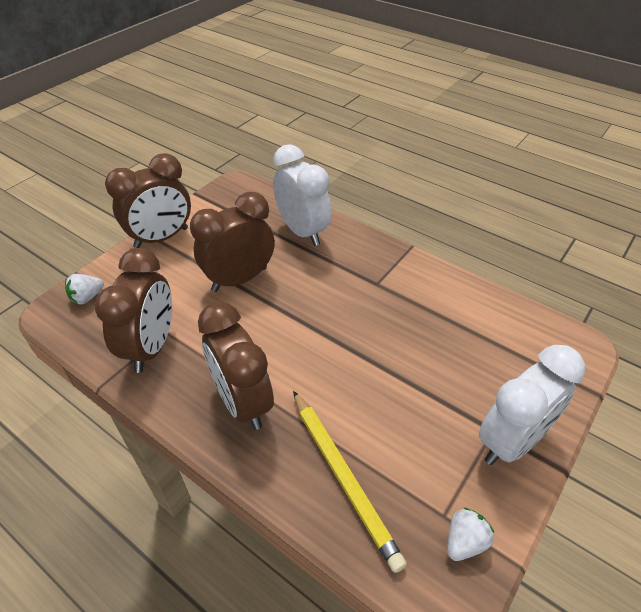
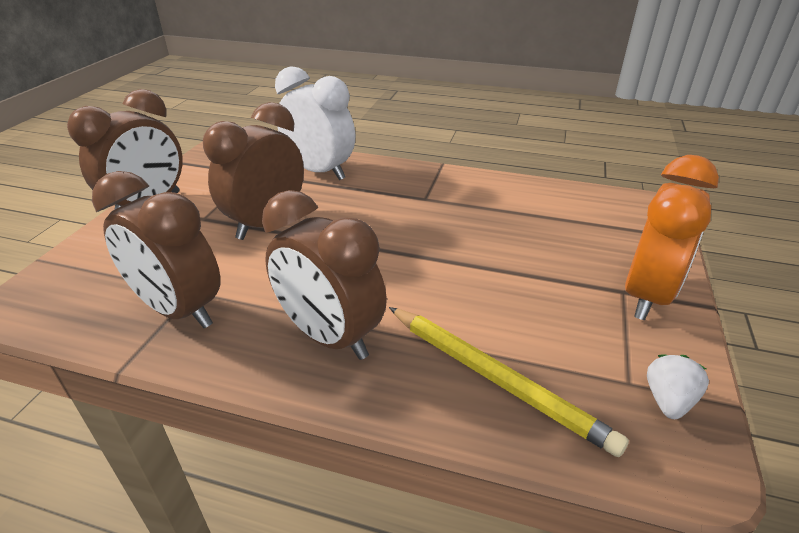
camera: 20 degrees left, 10 degrees down
white strawberry [65,274,104,304] -> none
brown clock [95,248,172,373] -> brown clock turned 135 degrees clockwise [92,171,221,328]
white clock [479,345,585,465] -> orange clock [625,155,719,320]

